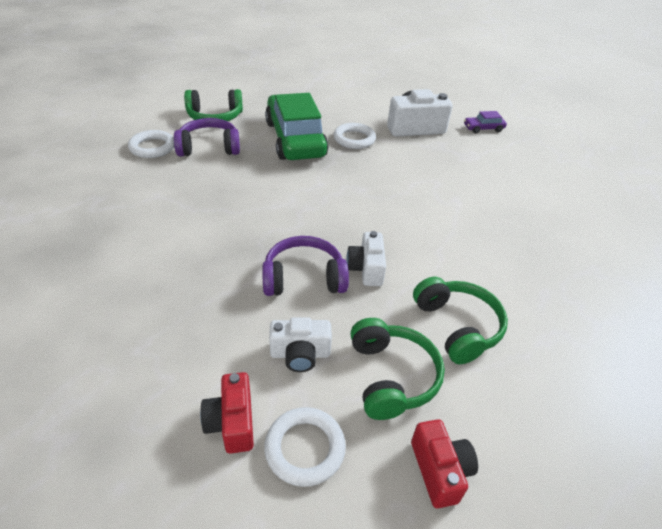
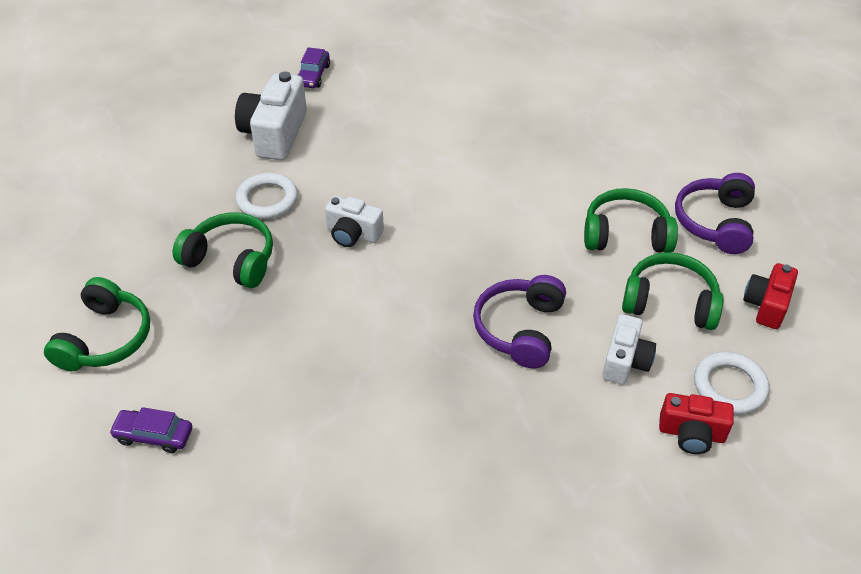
camera: 65 degrees left, 5 degrees up
white ring [128,130,174,158] -> purple car [109,407,192,453]
purple headphones [174,118,240,156] -> purple headphones moved to [675,173,755,254]
green car [265,93,328,160] -> green headphones [173,213,273,288]
white camera [346,231,386,286] -> white camera moved to [325,196,384,247]
red camera [411,419,478,508] -> red camera turned 75 degrees counterclockwise [743,263,798,329]

